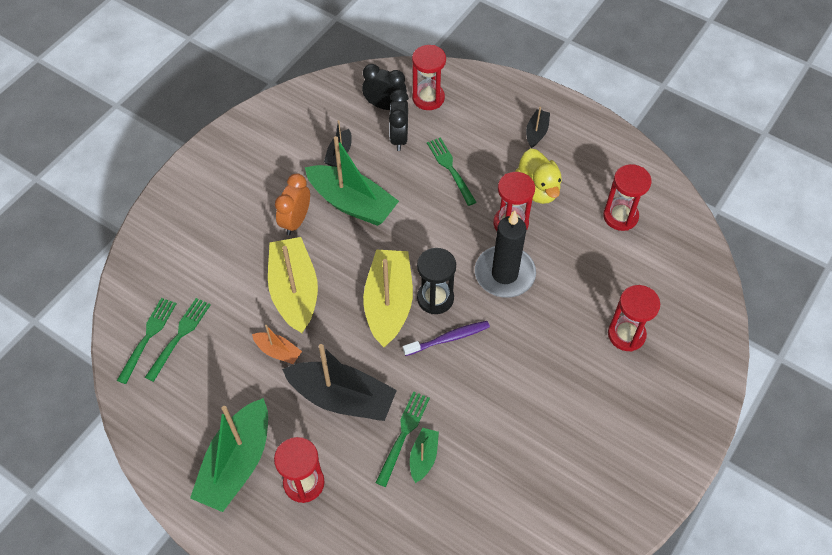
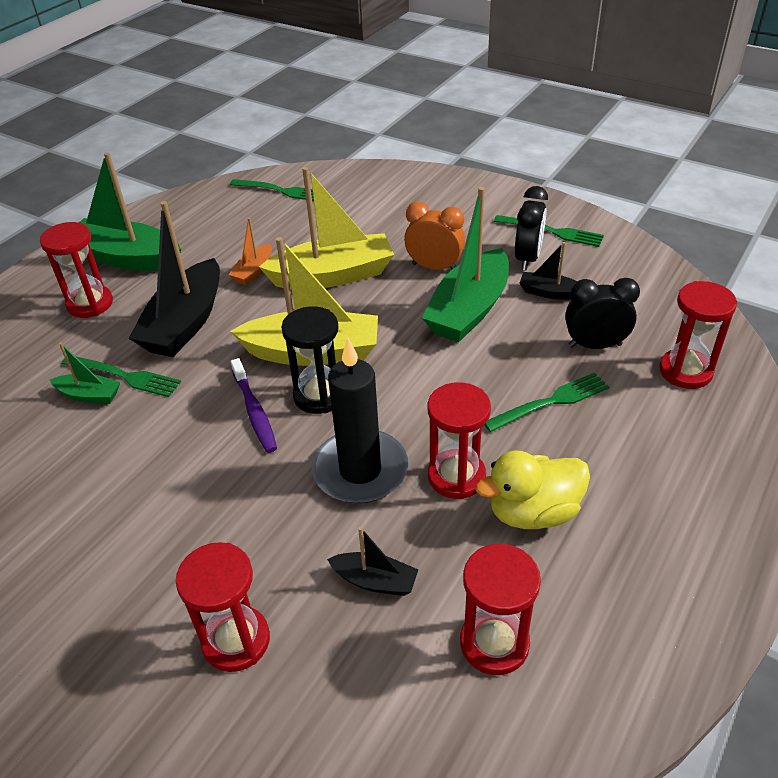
camera: 90 degrees right, 15 degrees down
green fork [145,298,211,382] -> green fork moved to [494,215,604,247]
black clock [362,64,407,110] -> black clock moved to [515,186,548,271]
black boat [526,107,550,148] -> black boat moved to [327,527,419,596]

